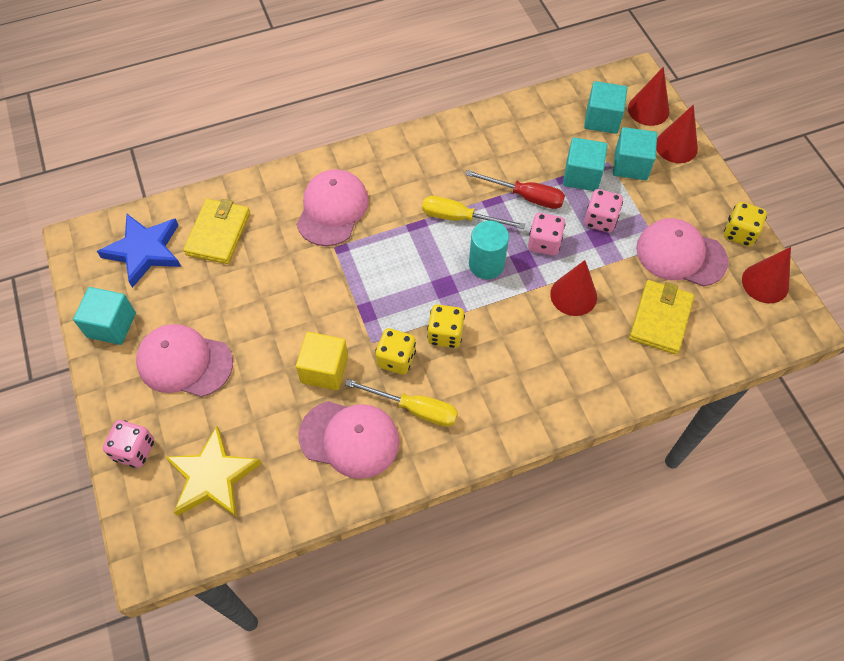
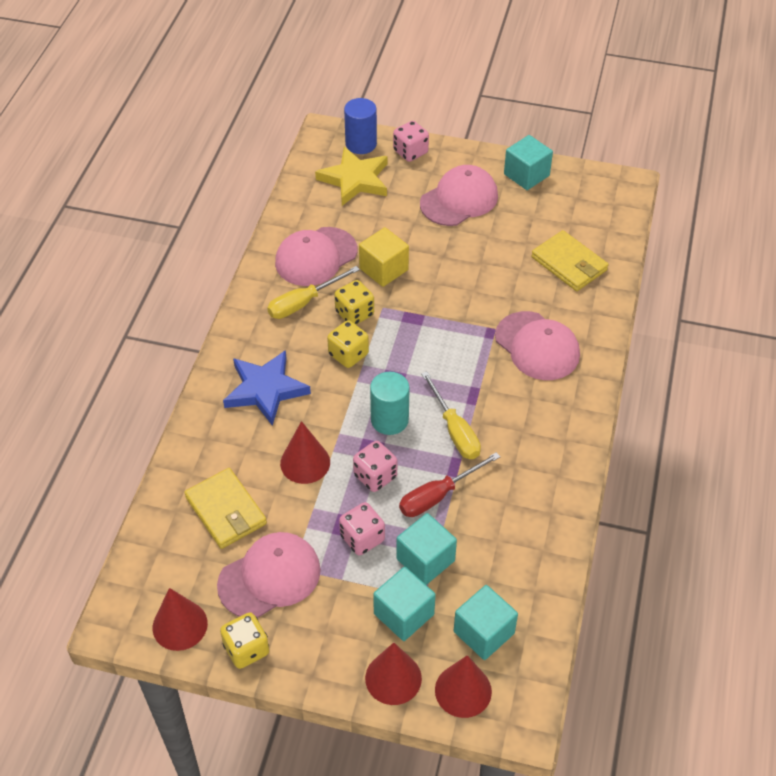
camera: 125 degrees right, 10 degrees down
blue star [97,214,181,288] -> blue star moved to [223,350,311,426]
yellow screwdriver [422,196,525,229] -> yellow screwdriver turned 105 degrees clockwise [421,371,481,459]
none -> blue cylinder [344,98,377,154]

